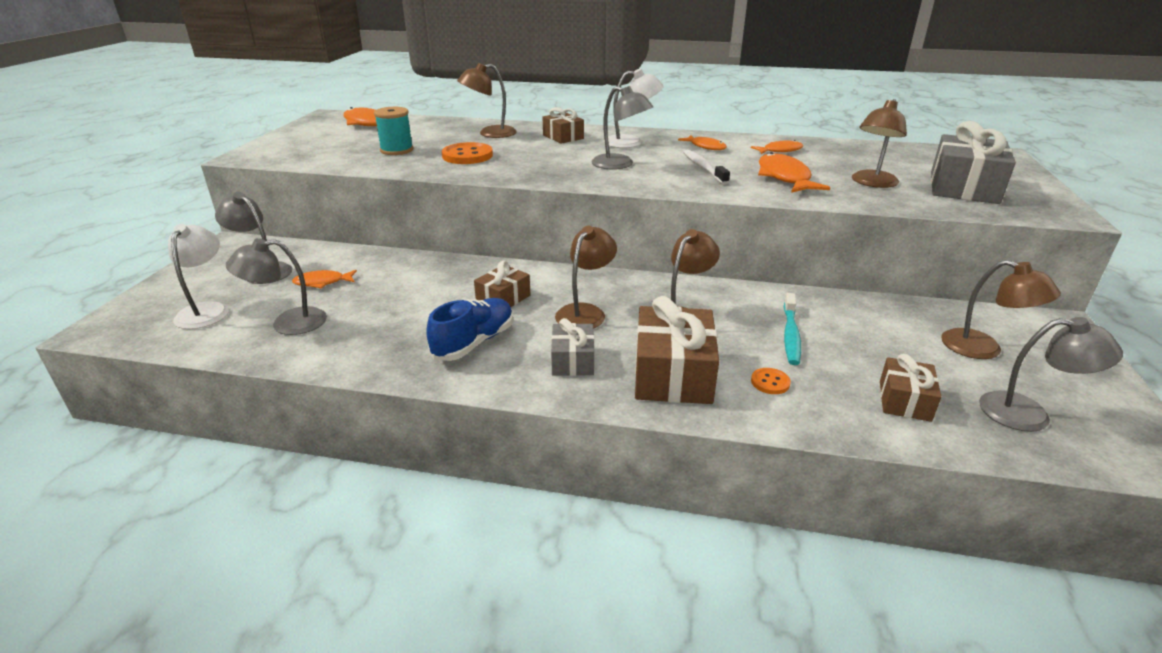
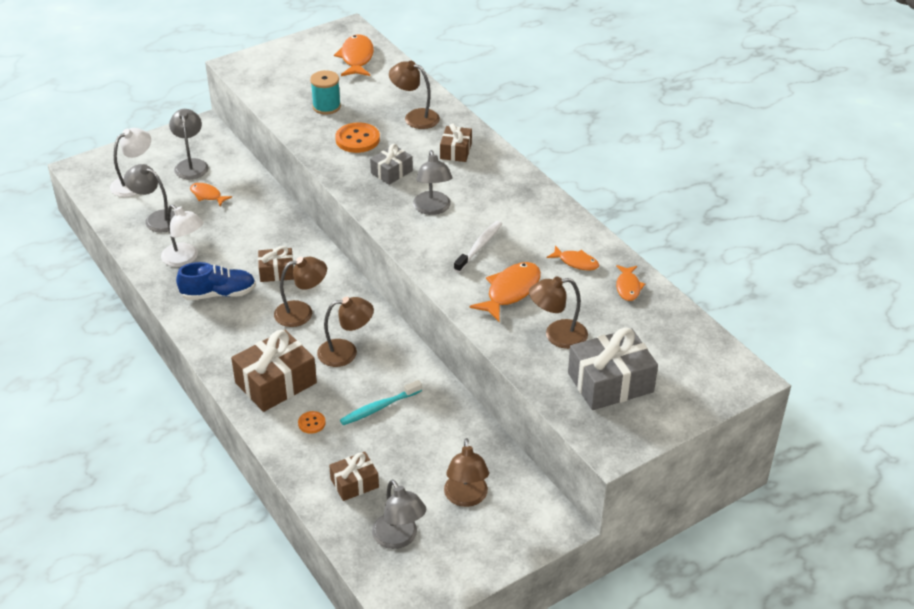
camera: 45 degrees right, 10 degrees up
grey gift [551,318,594,376] -> grey gift moved to [370,144,413,185]
white lamp [604,69,664,148] -> white lamp moved to [161,205,204,267]
orange fish [678,135,727,150] -> orange fish moved to [616,265,645,301]

